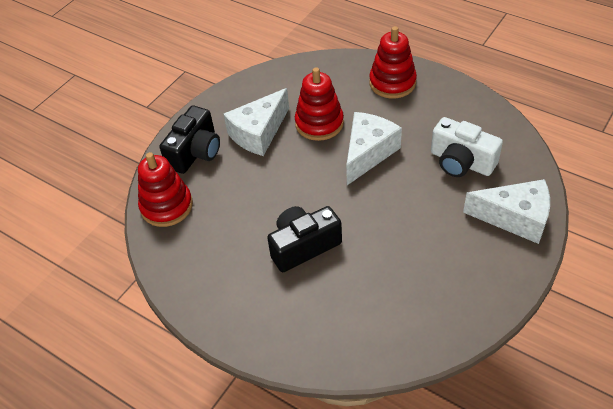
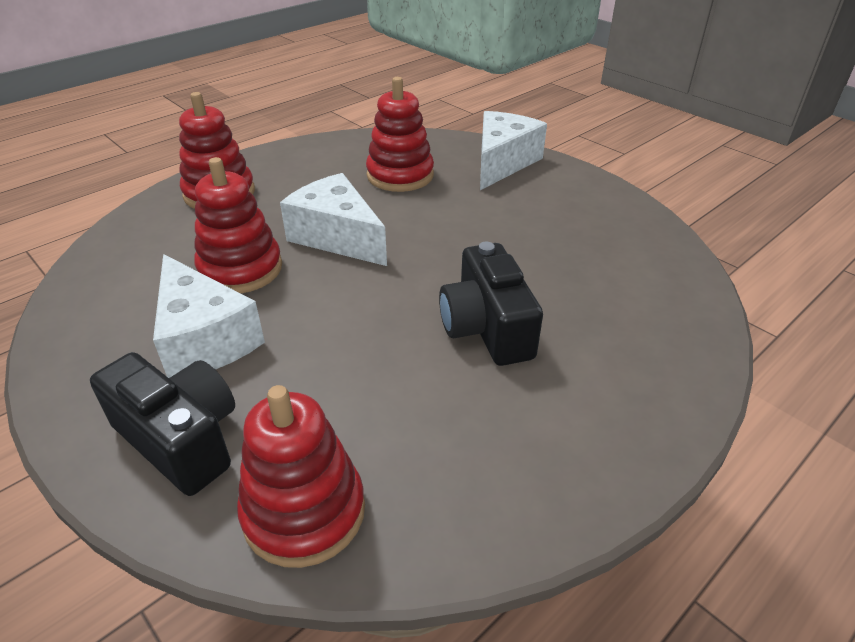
camera: 80 degrees left, 10 degrees down
white camera [431,117,503,177] -> red stacking toy [366,77,434,192]

